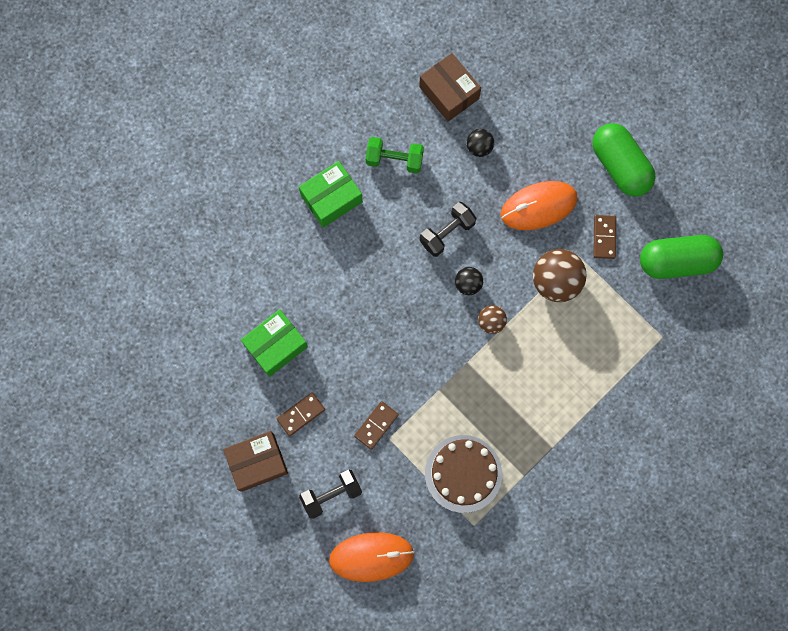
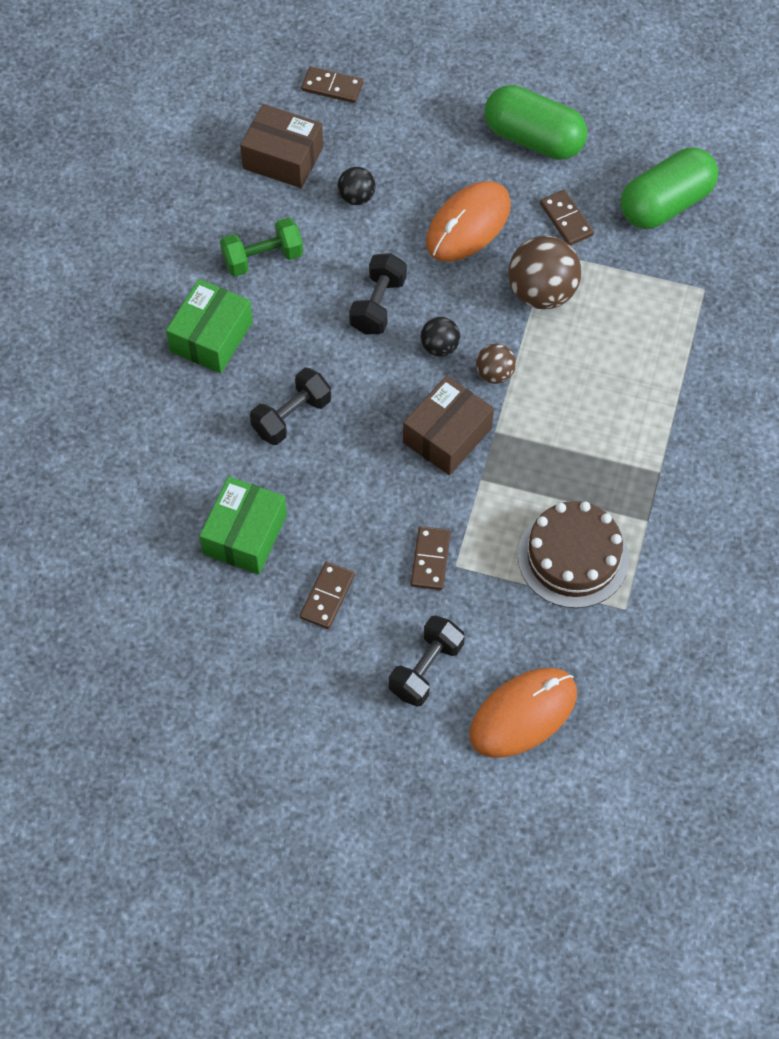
camera: 30 degrees left, 15 degrees down
brown box [223,431,288,492] -> brown box moved to [403,376,494,475]
none -> black dumbbell [250,368,331,445]
none -> brown domino [301,66,363,103]

